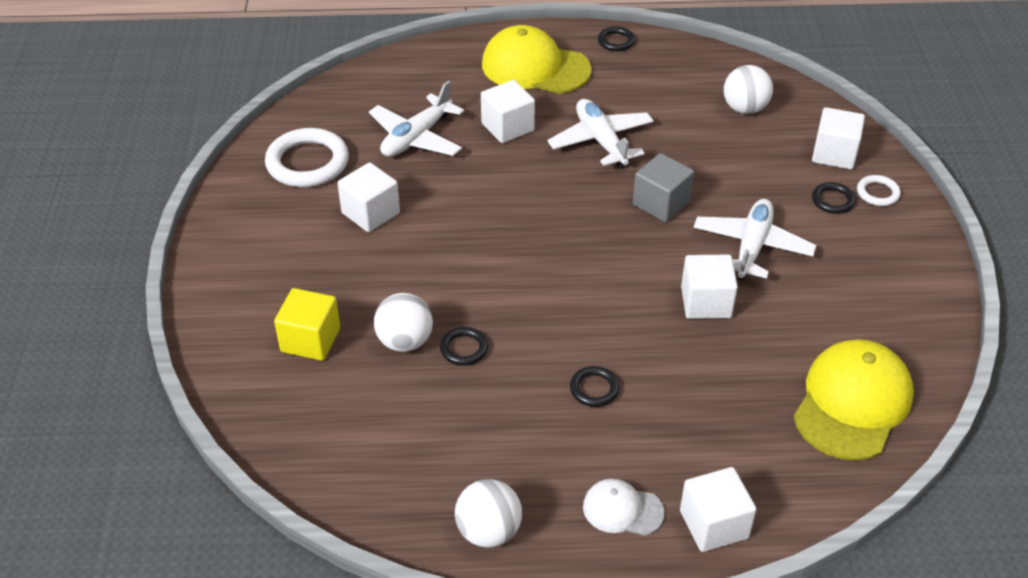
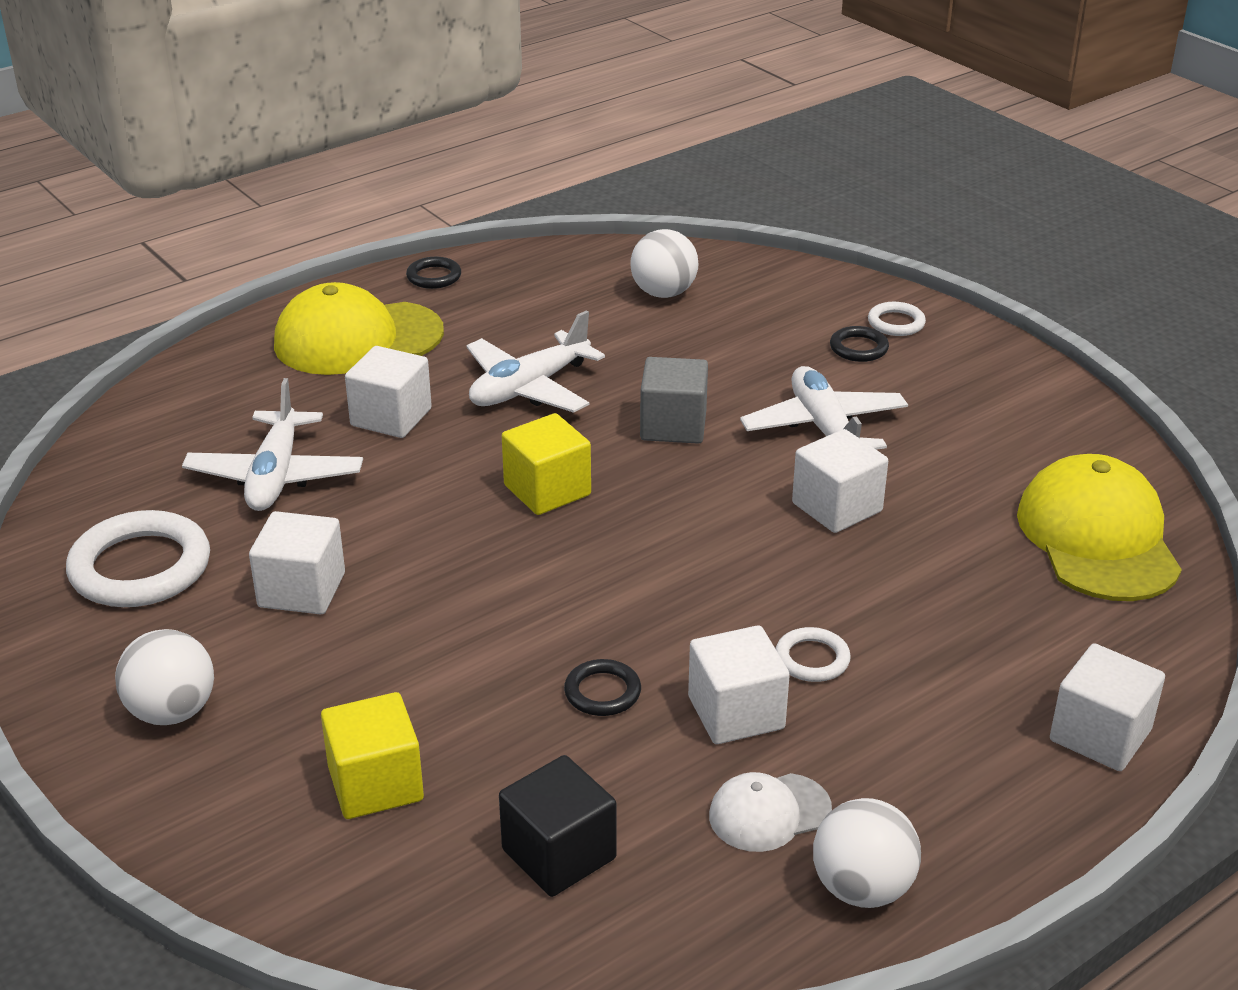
camera: 35 degrees left, 10 degrees down
white ball [374,293,433,352] -> white ball moved to [115,629,214,725]
white plane [547,99,654,169] -> white plane turned 75 degrees counterclockwise [467,310,605,413]
black ring [570,366,620,407] -> white ring [775,627,851,682]
white cap [583,479,664,536] -> white cap moved to [709,772,832,852]
white cube [812,107,865,169] -> white cube moved to [688,625,790,744]
none -> black cube [499,755,616,897]
none -> yellow cube [502,413,591,515]

